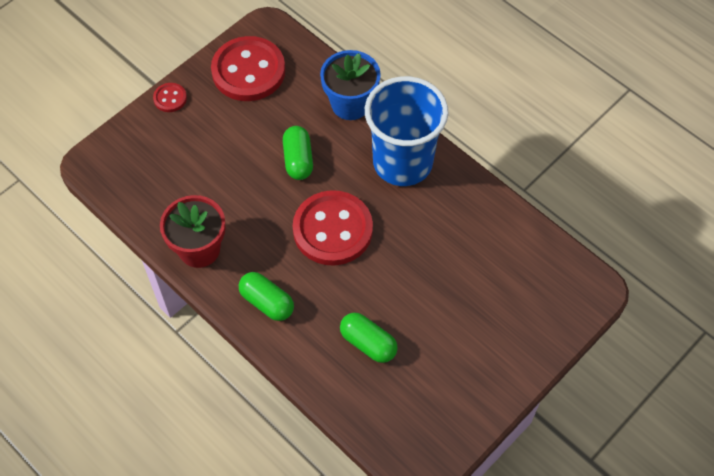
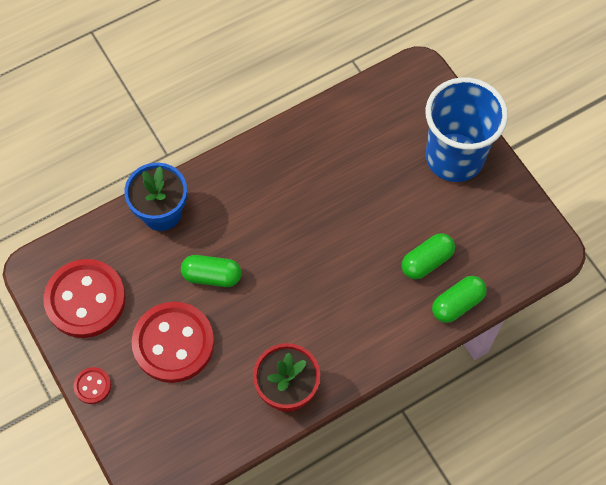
camera: 75 degrees left, 5 degrees up
green capsule [239,272,294,321] -> green capsule moved to [432,276,487,323]
red button [293,190,373,266] -> red button moved to [132,302,214,383]
blue cup [365,76,449,186] -> blue cup moved to [426,77,508,182]

